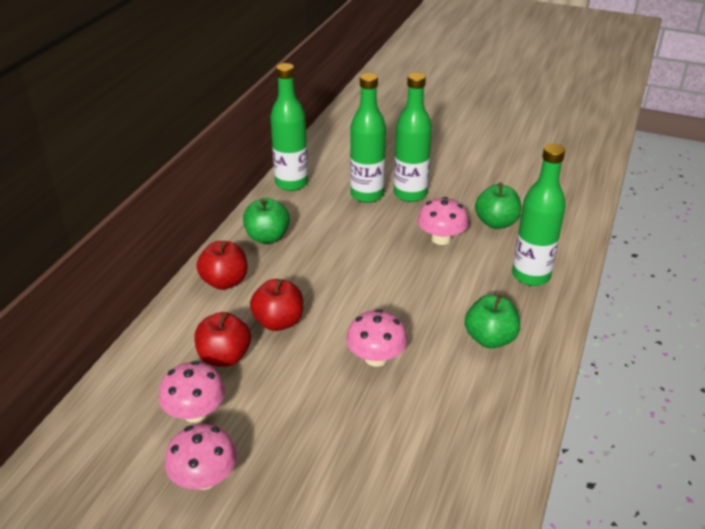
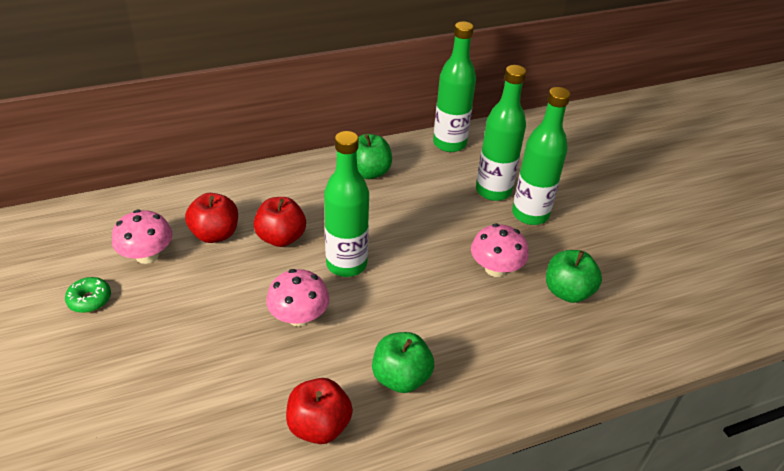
camera: 45 degrees right, 5 degrees up
pink mushroom [165,424,237,490] -> green donut [65,277,111,313]
red apple [196,241,247,290] -> red apple moved to [286,378,353,444]
green bottle [512,144,566,286] -> green bottle moved to [324,131,369,277]

